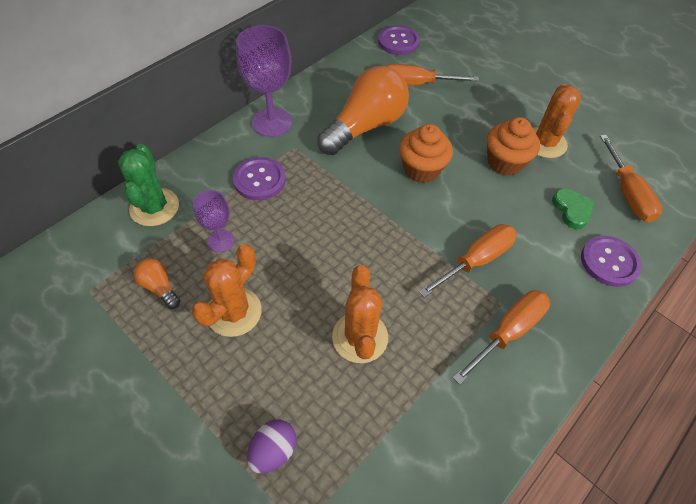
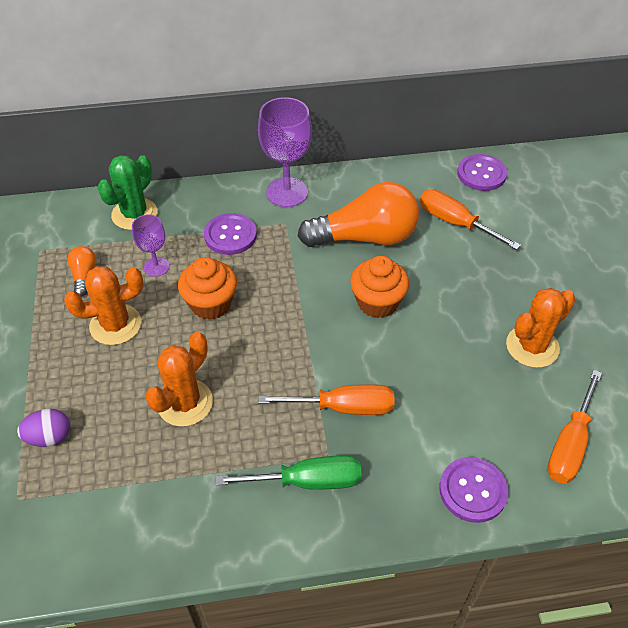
camera: 40 degrees right, 5 degrees down
orange screwdriver [453,290,550,384] -> green screwdriver [216,455,362,490]
orange cupcake [487,117,540,176] -> orange cupcake moved to [178,257,237,320]
green heart [552,188,595,229] -> none

